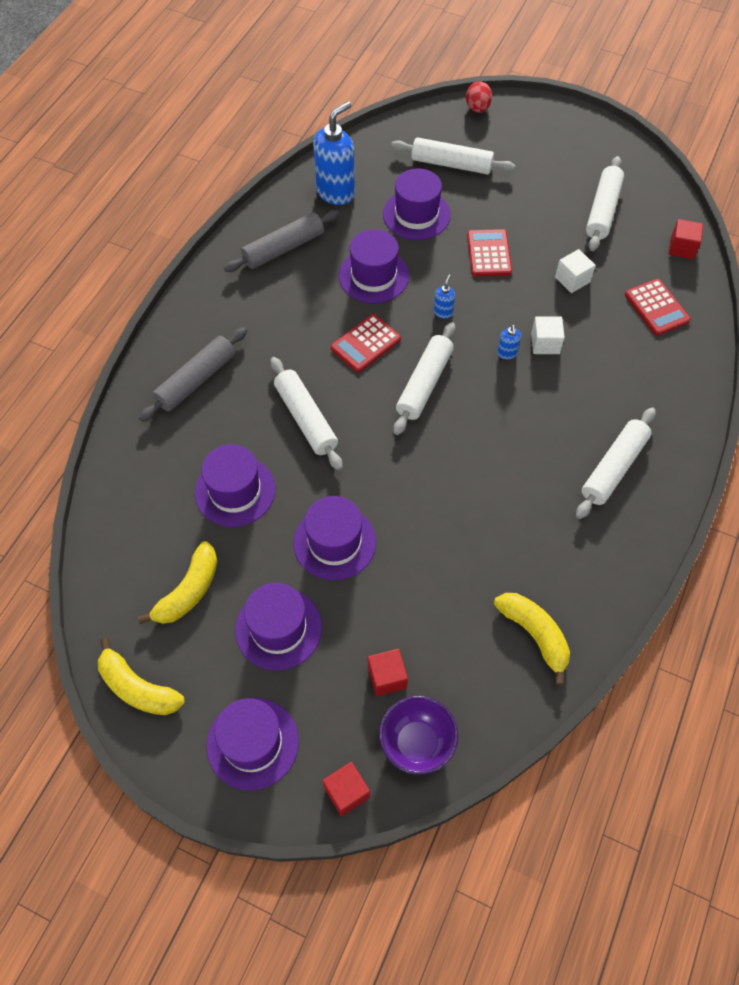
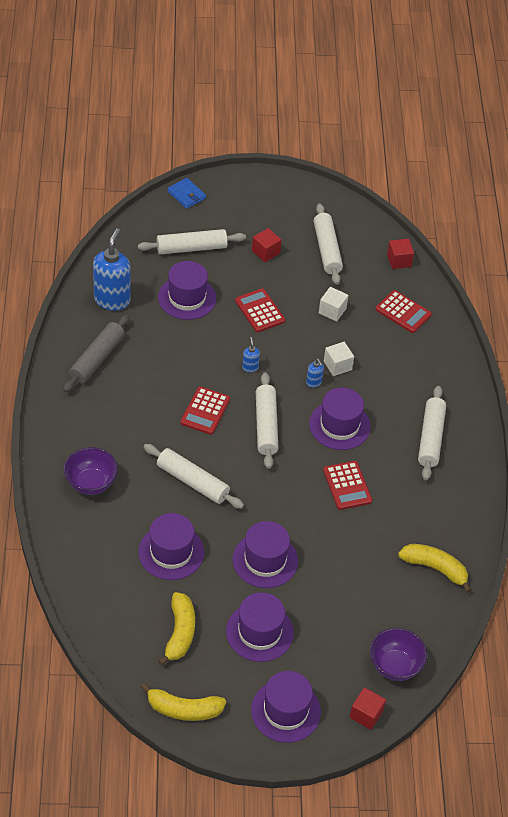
camera: 30 degrees left, 10 degrees down
grey rolling pin [139,327,247,422] -> purple bowl [64,447,118,495]
purple hat [339,229,409,303] -> purple hat moved to [309,388,371,450]
red cube [368,649,408,696] -> red cube moved to [252,228,281,262]
red egg [466,81,492,113] -> blue wallet [167,178,206,209]
none -> red calculator [323,461,372,510]

